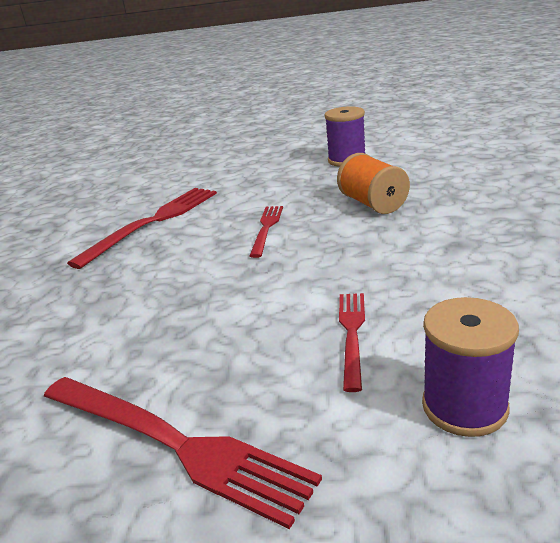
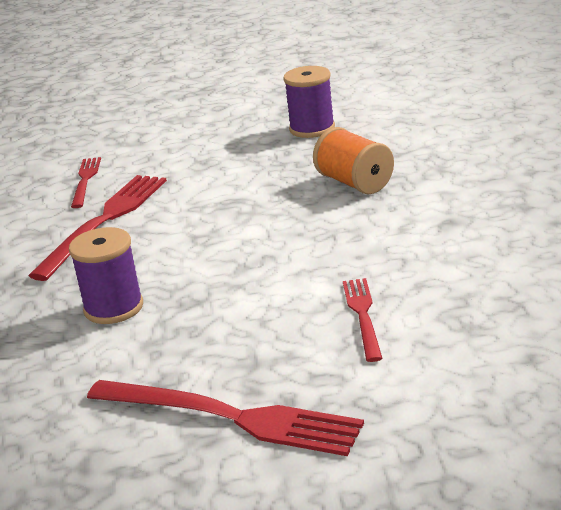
camera: 10 degrees left, 0 degrees up
red fork [250,206,283,258] -> red fork moved to [71,157,101,208]
purple spool [422,297,519,437] -> purple spool moved to [69,227,143,324]

